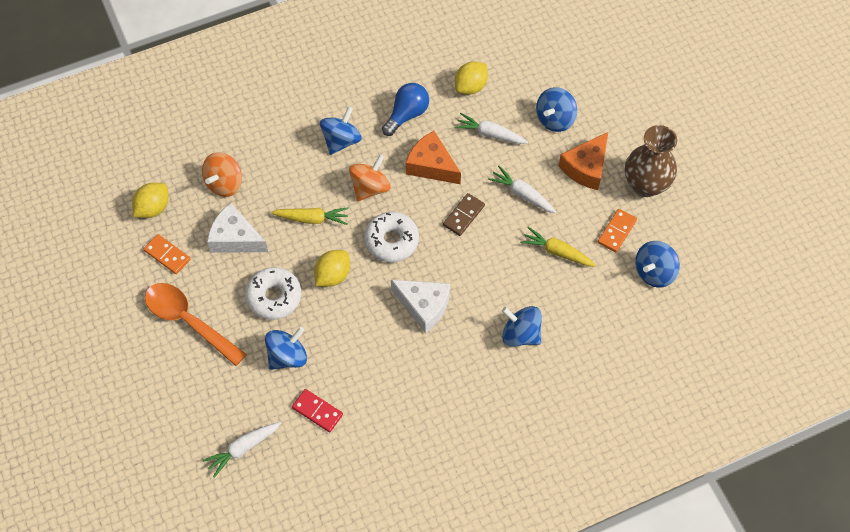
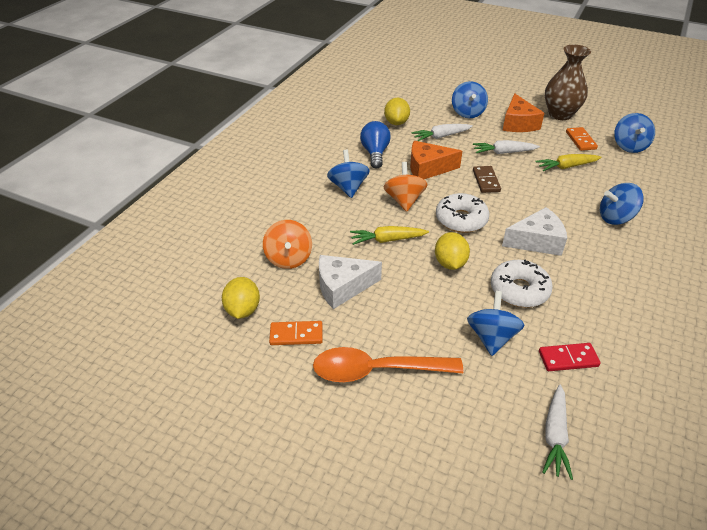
camera: 40 degrees left, 20 degrees down
white donut [245,267,301,320] -> white donut moved to [491,259,553,308]
yellow carrot [271,207,349,225] -> yellow carrot turned 150 degrees counterclockwise [350,226,429,245]

